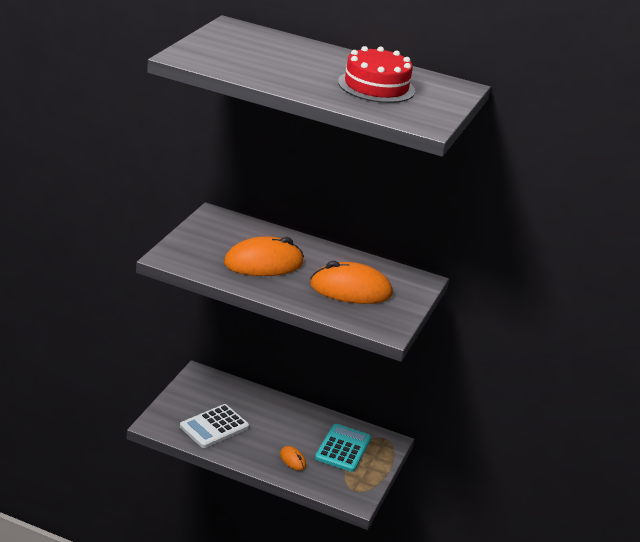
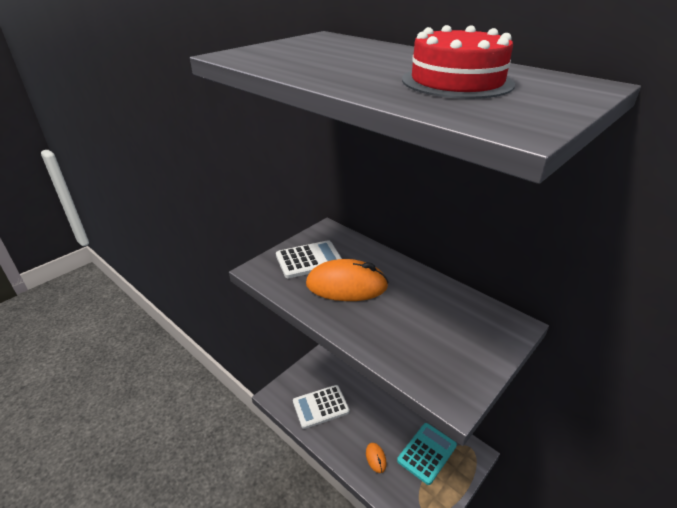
camera: 25 degrees right, 5 degrees up
orange mouse [310,261,393,304] -> none
none -> white calculator [276,240,342,278]

